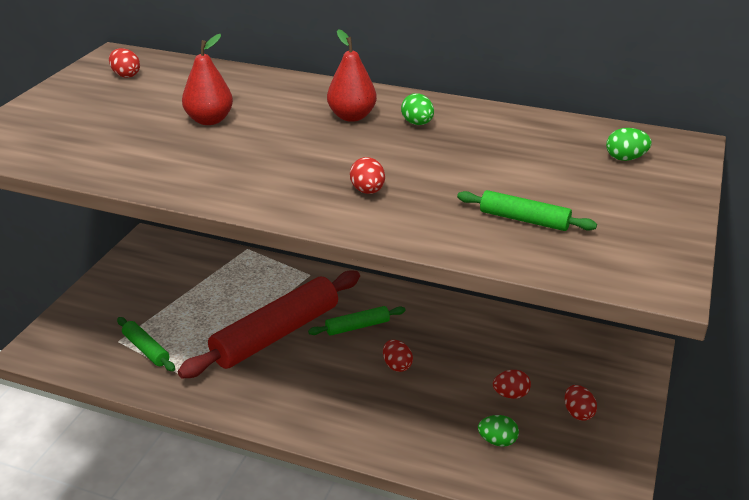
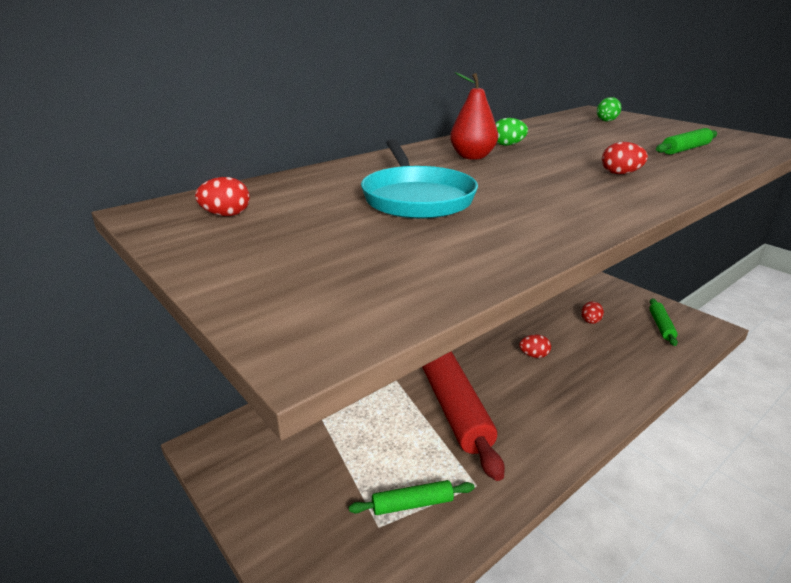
camera: 60 degrees left, 5 degrees down
red pear [182,34,233,125] -> turquoise pan [361,139,478,219]
green rolling pin [308,306,406,336] -> green rolling pin moved to [649,298,678,346]
green egg [478,415,519,447] -> none
red egg [565,385,597,421] -> none

